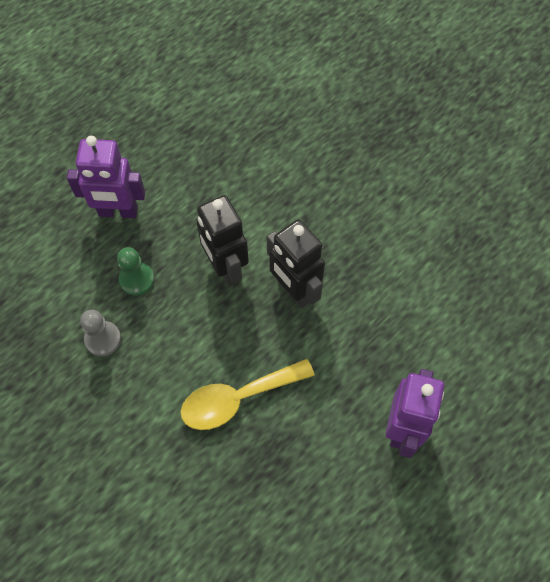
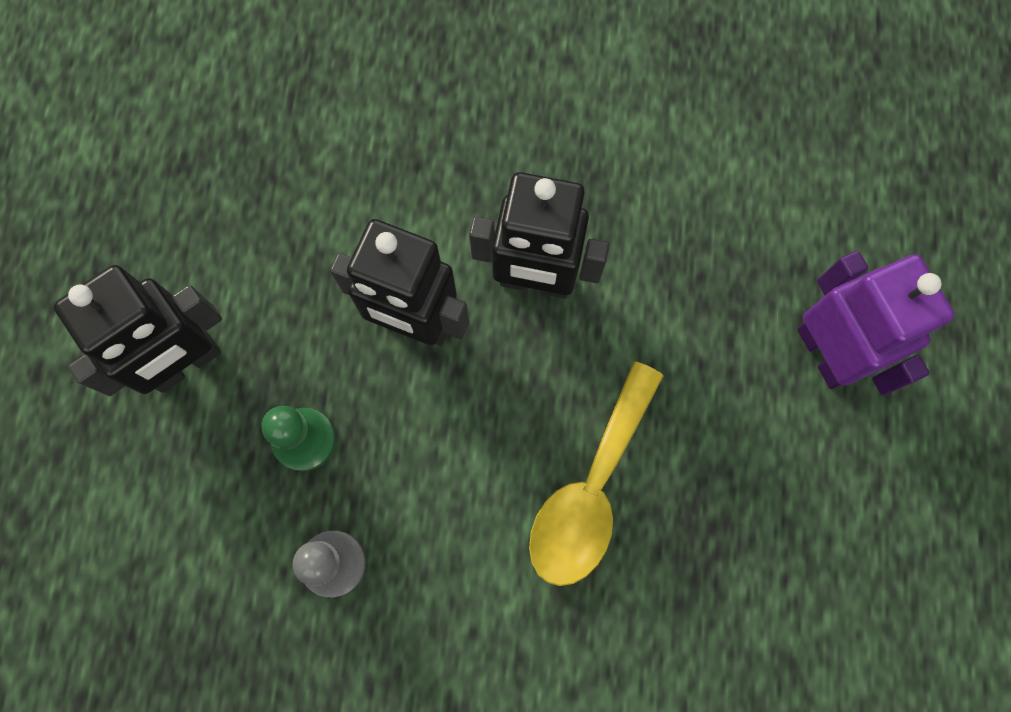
camera: 40 degrees left, 10 degrees up
purple robot [67,136,145,218] -> black robot [54,265,222,396]

